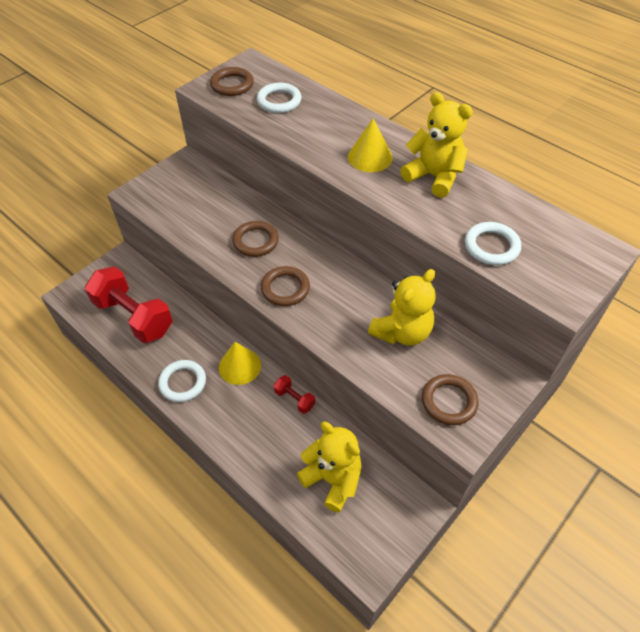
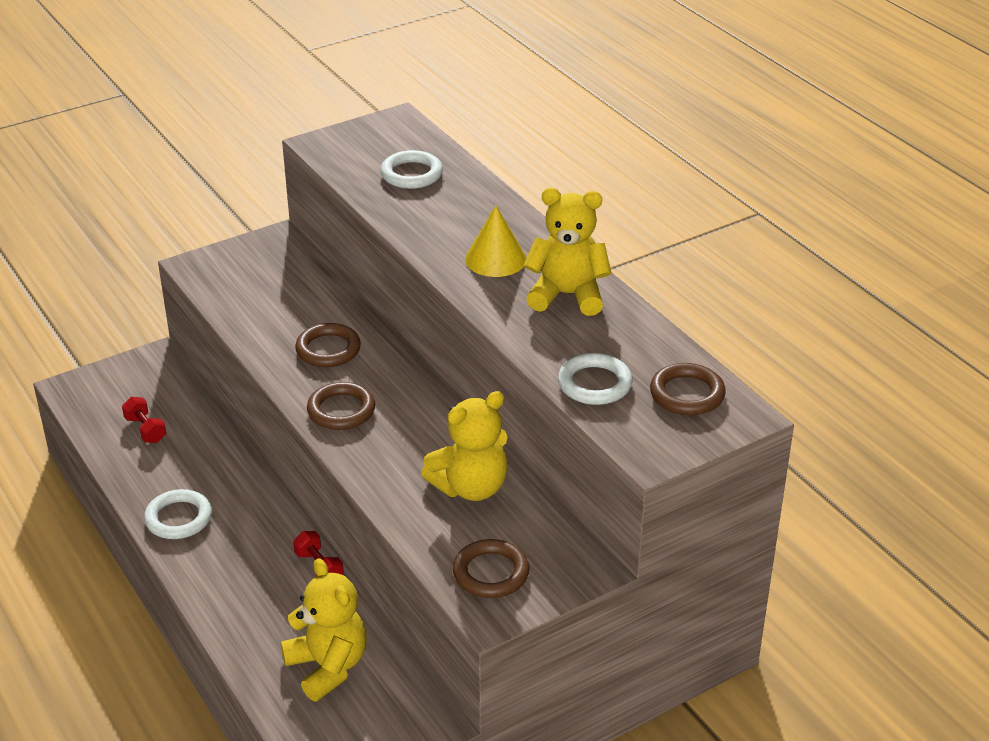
camera: 15 degrees right, 15 degrees down
red dumbbell [85,266,173,343] -> red dumbbell [122,397,166,443], size x0.43
brown ring [210,67,254,96] -> brown ring moved to [650,363,726,415]
yellow cone [219,342,261,385] -> none
yellow teddy bear [400,92,473,198] -> yellow teddy bear turned 45 degrees counterclockwise [523,188,612,316]

